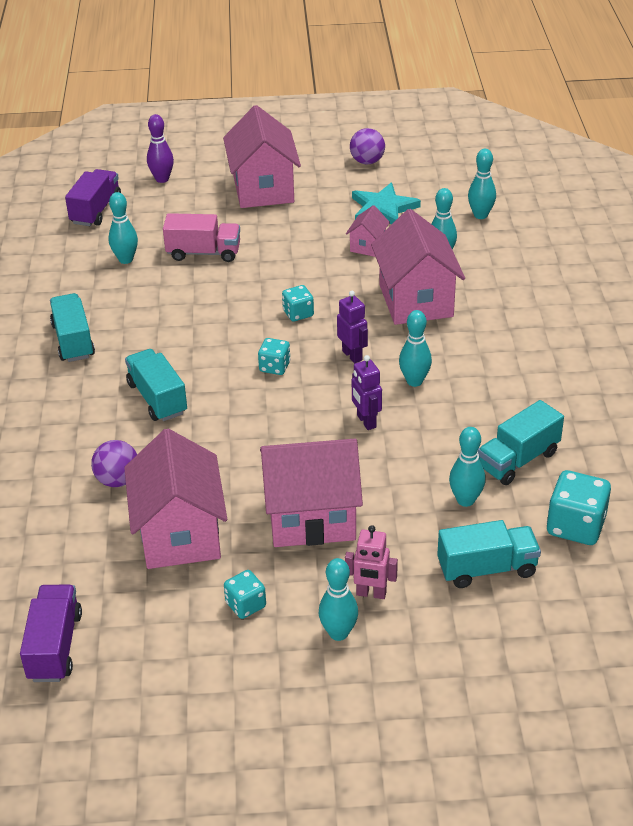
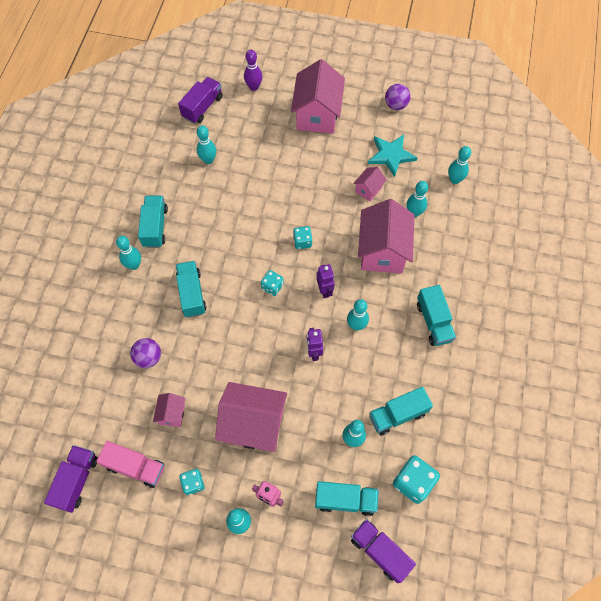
camera: 15 degrees right, 25 degrees up
pink house [124,429,227,569] -> pink house [153,393,185,427], size x0.47
pink truck [163,213,240,262] -> pink truck moved to [96,441,164,488]
none -> turquoise bowling pin [116,236,141,270]
none -> purple truck [351,519,416,583]
none -> turquoise truck [417,285,456,346]

